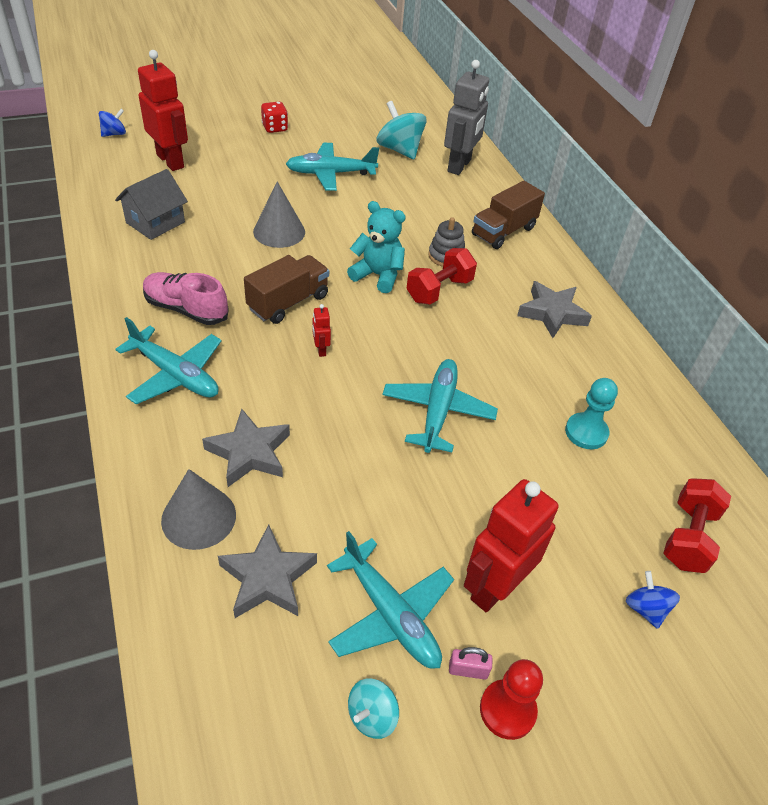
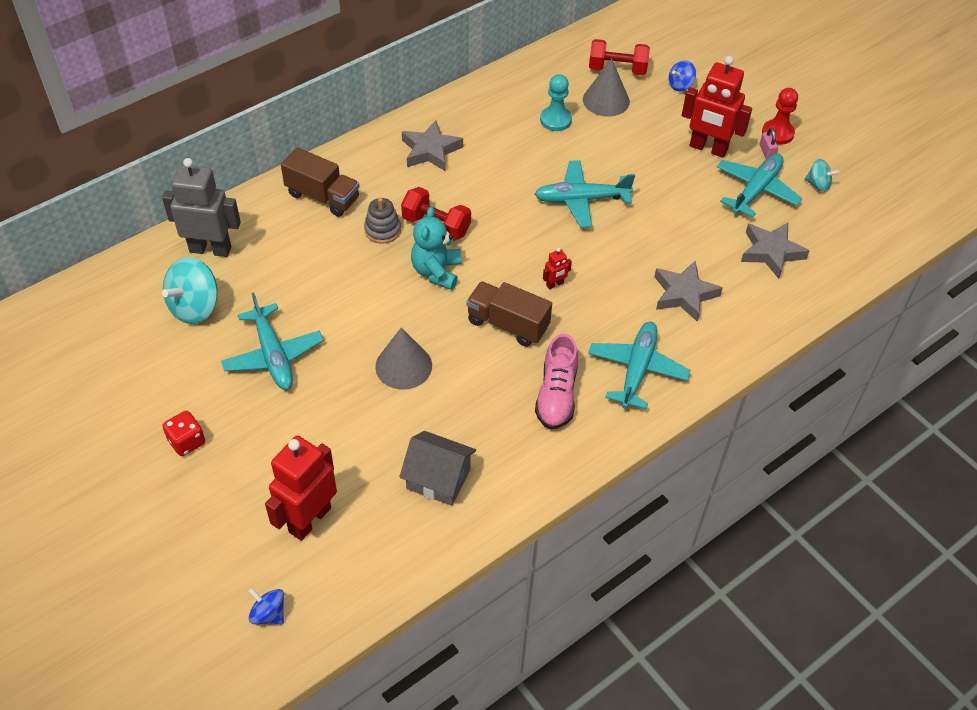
camera: 105 degrees left, 5 degrees up
grey cone [161,469,236,550] -> grey cone moved to [583,59,630,117]

